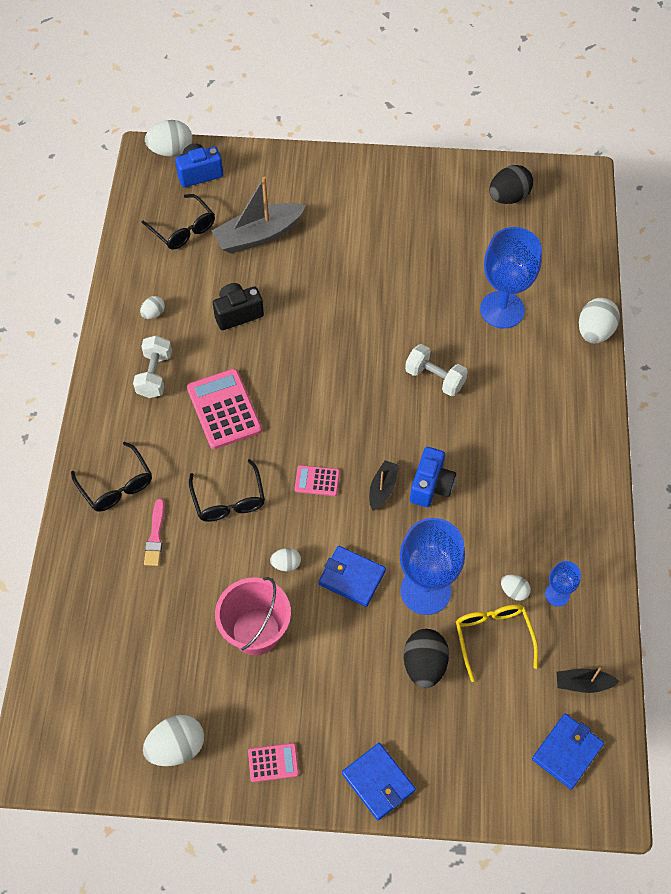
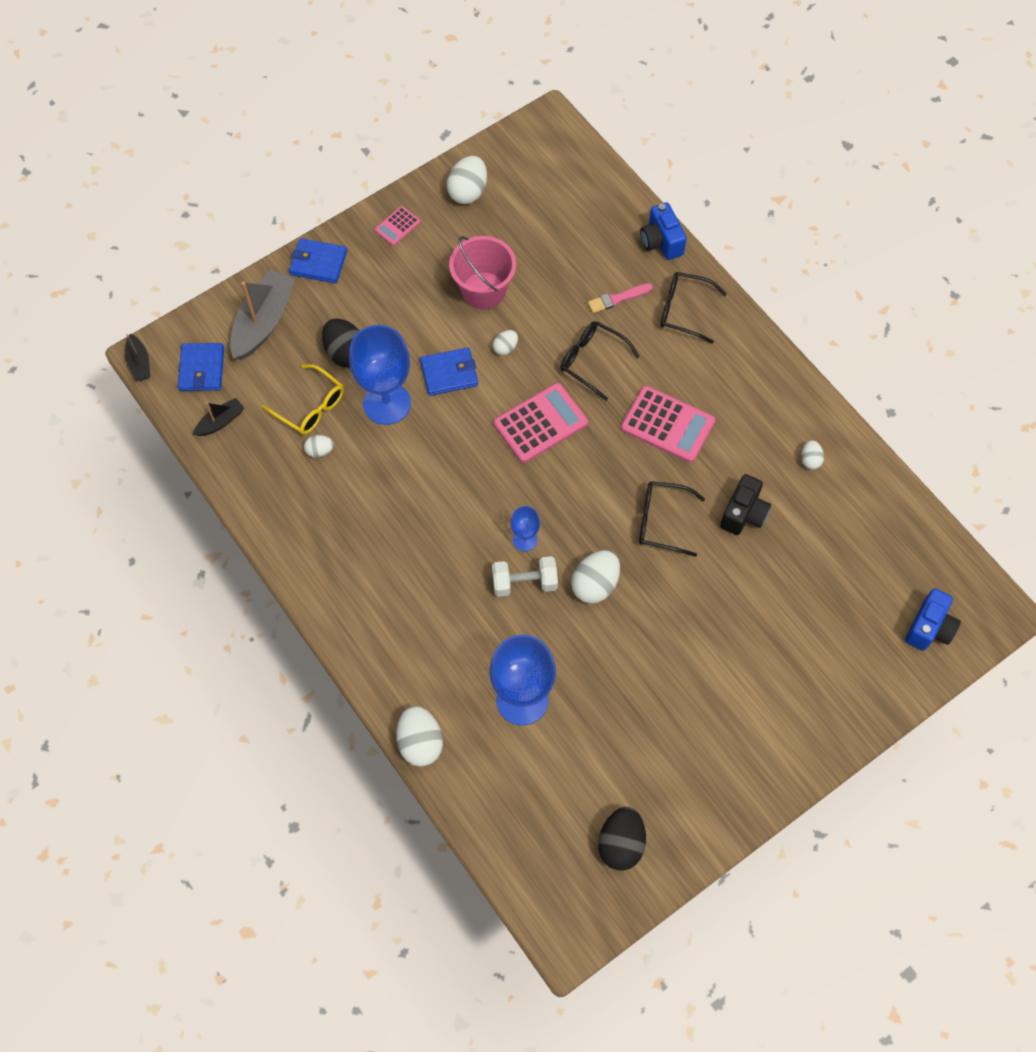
camera: 140 degrees right, 5 degrees up
white dumbbell [133,335,172,398] -> none
black glasses [141,194,215,250] -> black glasses moved to [639,481,705,557]
pink brush [144,499,165,566] -> pink brush turned 75 degrees counterclockwise [588,283,653,313]
white egg [145,120,192,157] -> white egg moved to [571,550,620,604]
grey boat [212,177,306,254] -> grey boat moved to [230,270,295,360]
pink calculator [295,465,340,496] -> pink calculator [493,383,588,463], size x1.91
black boat [369,460,399,511] -> black boat moved to [125,334,150,381]
blue camera [410,447,456,507] -> blue camera moved to [640,202,687,260]
blue goblet [545,561,581,607] -> blue goblet moved to [510,506,540,551]

